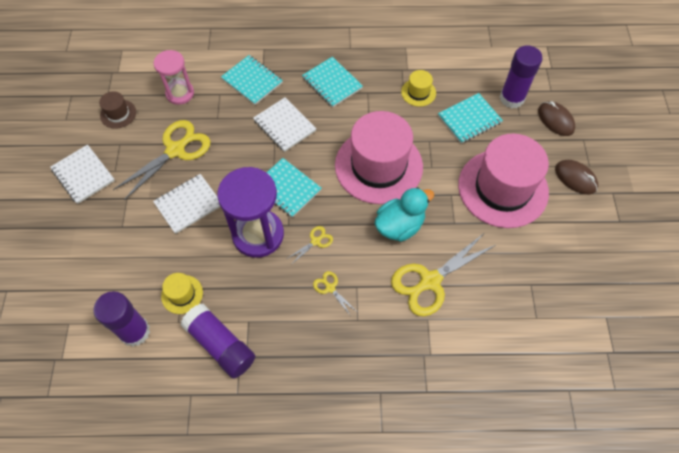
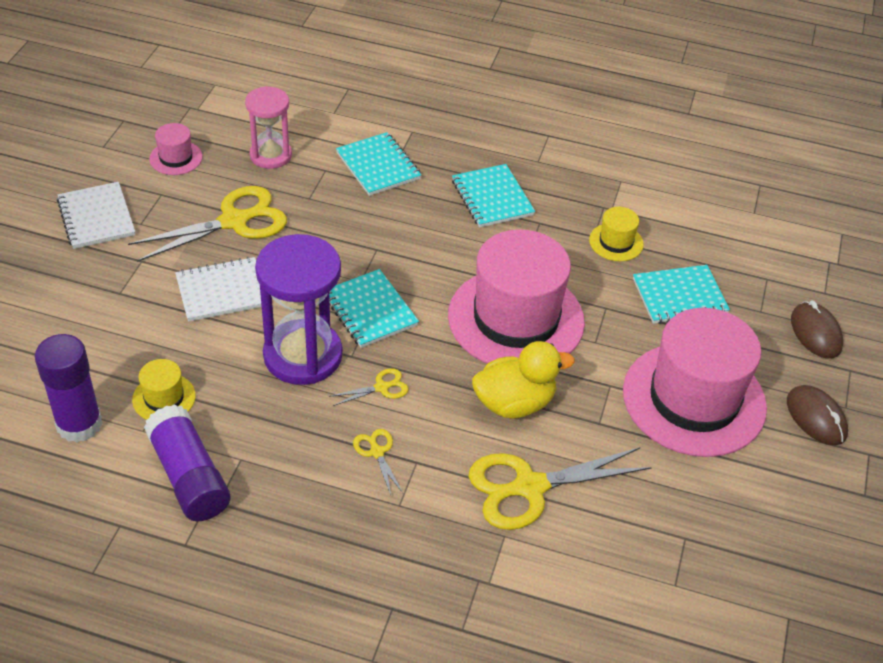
camera: 15 degrees right, 15 degrees down
brown hat [99,91,136,129] -> pink hat [149,123,202,175]
white notebook [253,98,316,152] -> none
turquoise duck [375,187,434,242] -> yellow duck [472,341,575,418]
purple glue stick [500,45,543,108] -> none

